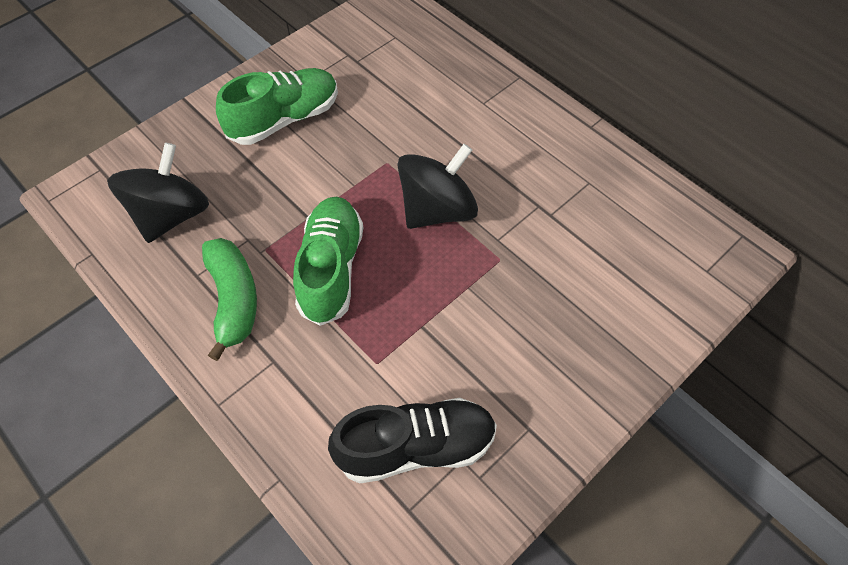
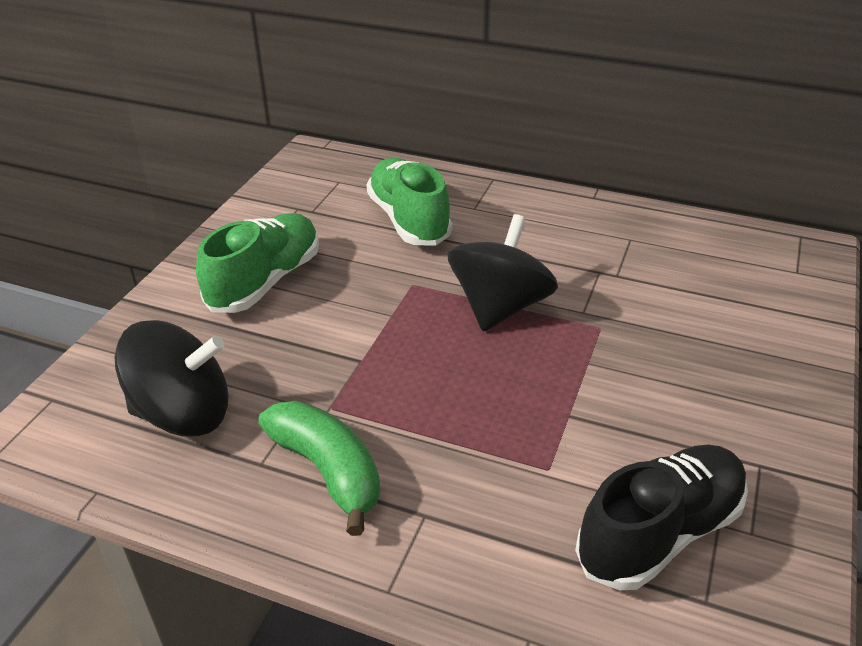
camera: 25 degrees left, 20 degrees down
black spinning top [107,142,209,243] -> black spinning top turned 90 degrees clockwise [114,320,229,437]
green shoe [293,197,363,326] -> green shoe moved to [367,158,452,246]

